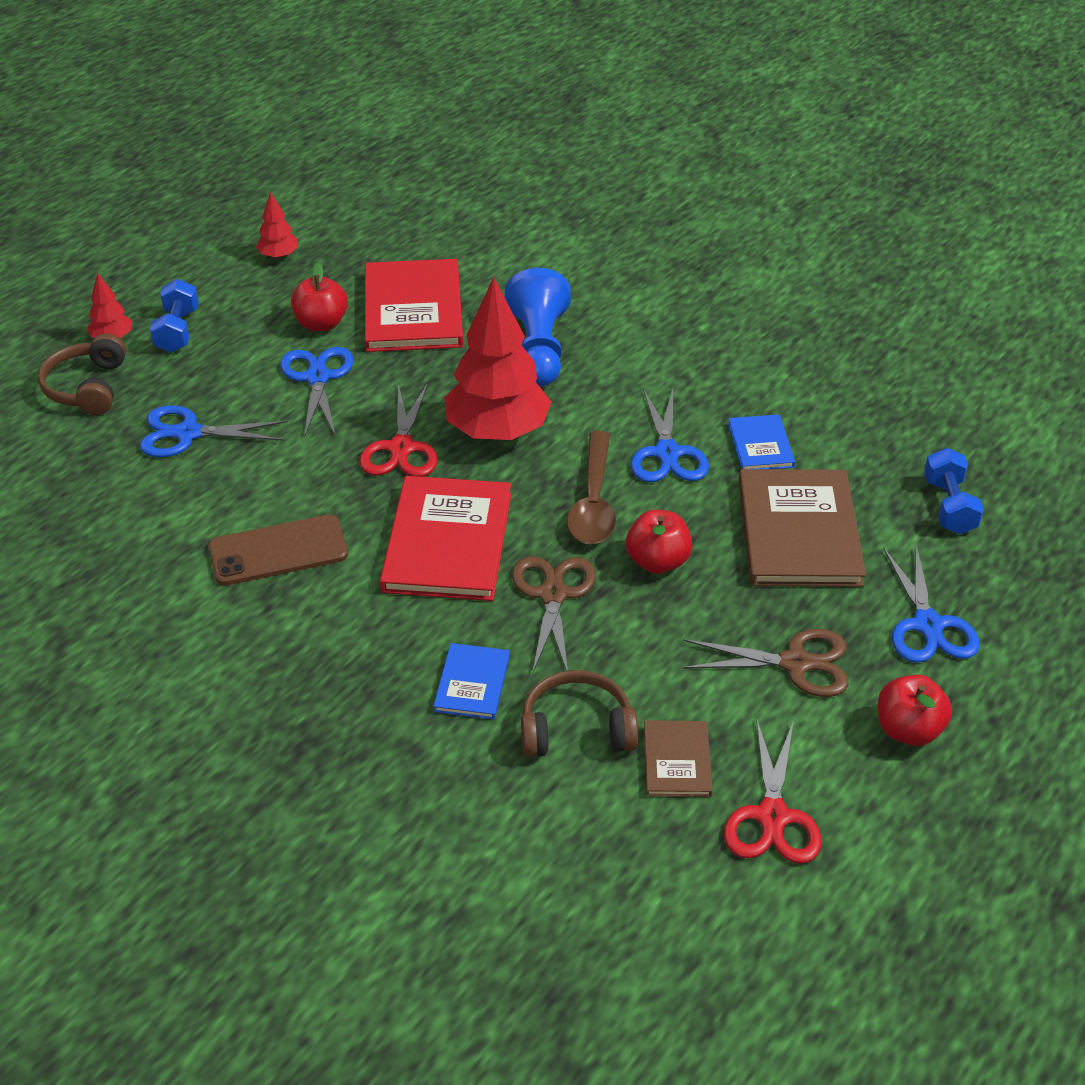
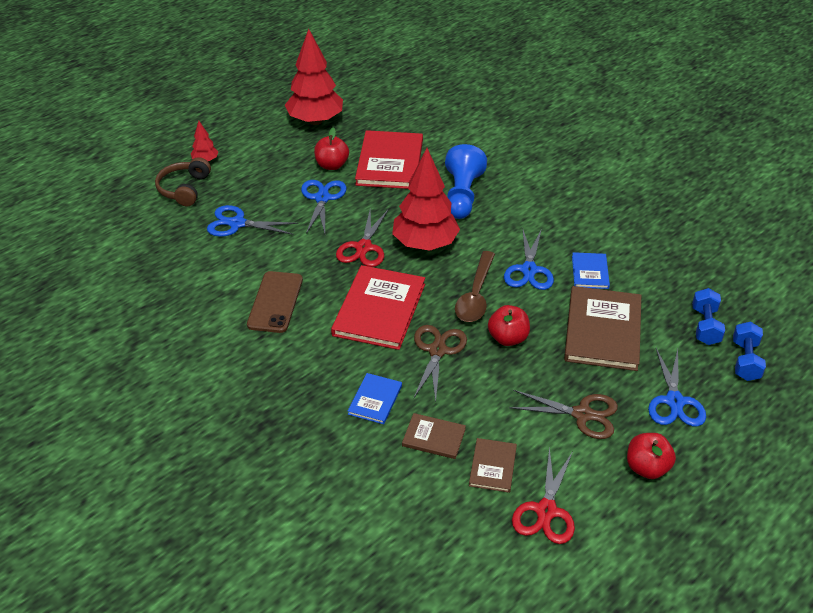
camera: 10 degrees right, 0 degrees up
blue dumbbell [150,279,199,353] -> blue dumbbell moved to [733,322,766,381]
brown phone [208,515,348,586] -> brown phone turned 75 degrees counterclockwise [247,271,303,333]
red tree [256,192,298,259] -> red tree [285,29,343,125], size x2.21
brown headphones [521,670,638,757] -> brown book [402,413,466,459]

